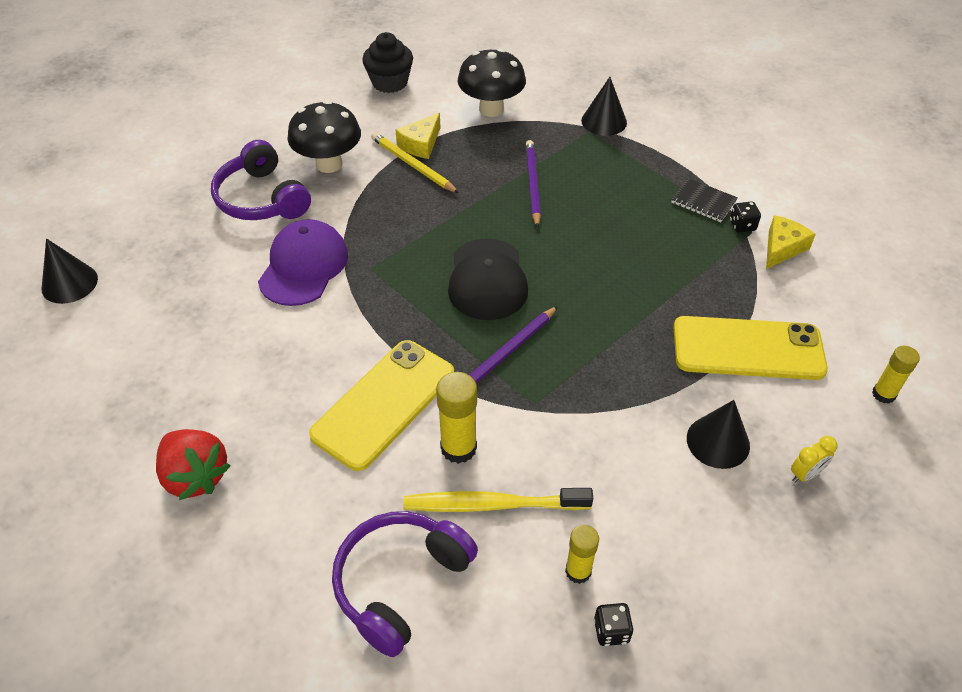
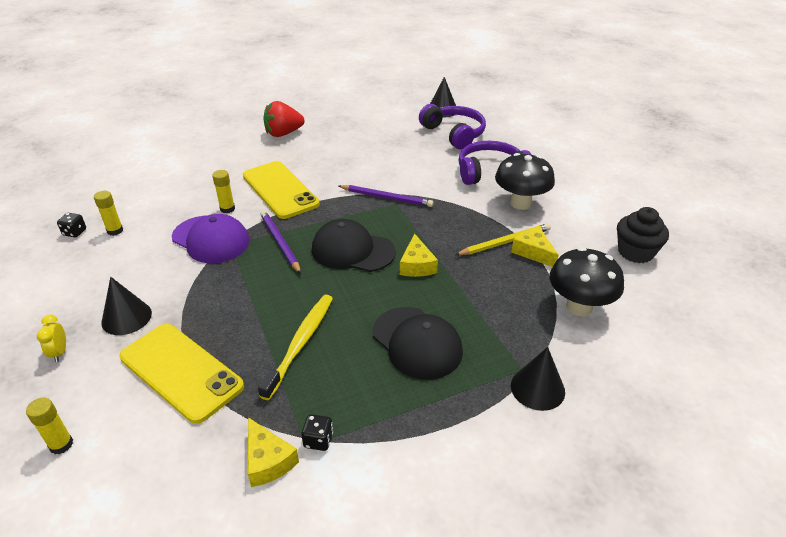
camera: 110 degrees right, 10 degrees down
purple cap [258,219,348,306] -> purple cap moved to [172,214,250,263]
purple headphones [332,511,478,657] -> purple headphones moved to [419,104,486,150]
yellow toothbrush [403,488,593,512] -> yellow toothbrush moved to [258,295,333,400]
yellow glue stick [436,372,477,464] -> yellow glue stick [212,170,235,213], size x0.65
purple pencil [526,140,541,228] -> purple pencil moved to [338,185,434,207]
black notebook [671,178,738,222] -> none
yellow phone [673,316,828,380] -> yellow phone turned 75 degrees counterclockwise [119,324,244,424]
none -> black cap [373,307,463,380]
none -> yellow cheese [400,233,438,277]

